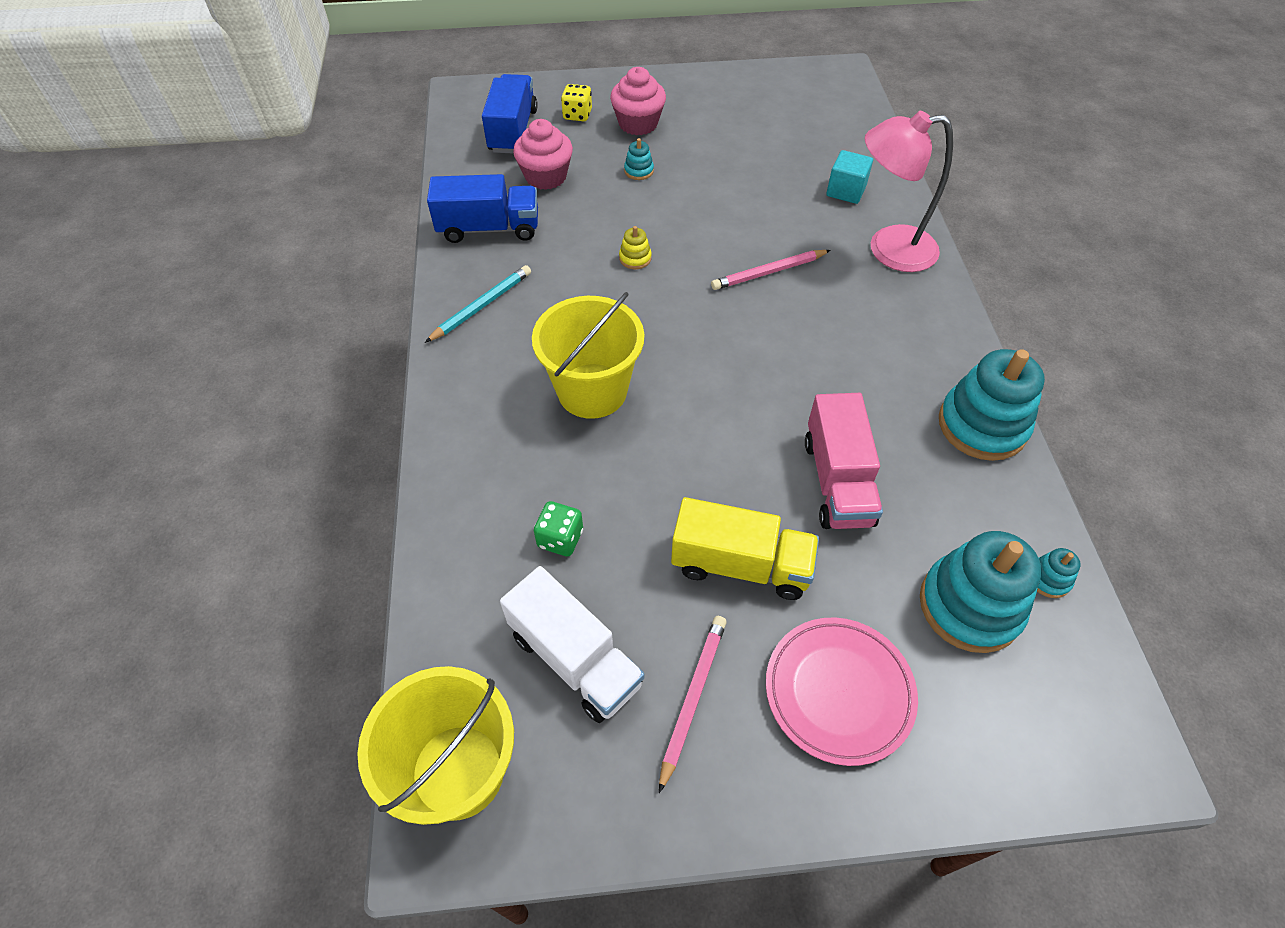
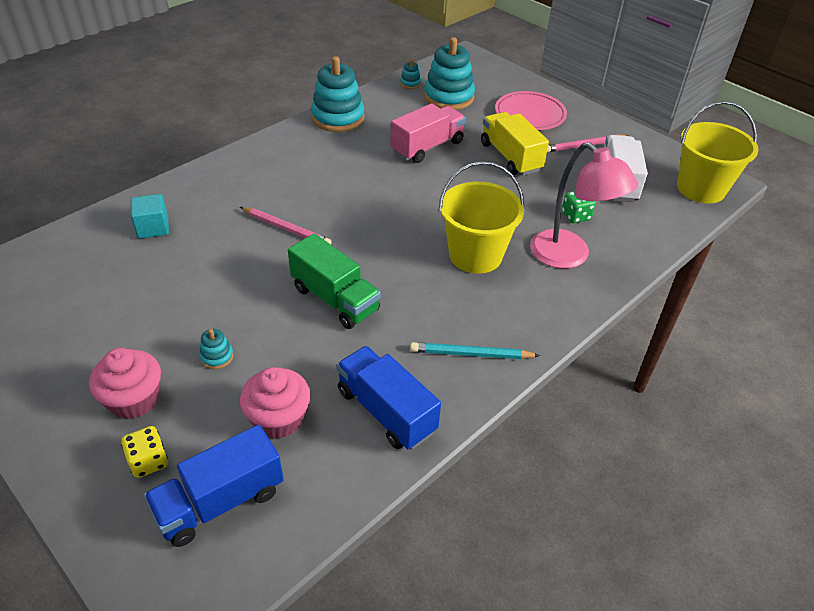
camera: 130 degrees left, 10 degrees down
yellow stacking toy [619,226,652,269] -> green truck [288,234,381,329]
pink lamp [865,111,953,272] -> pink lamp moved to [530,142,638,269]

